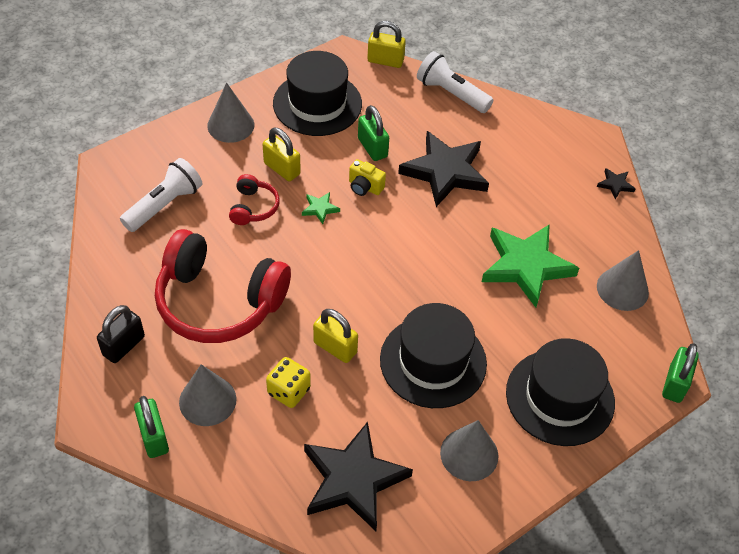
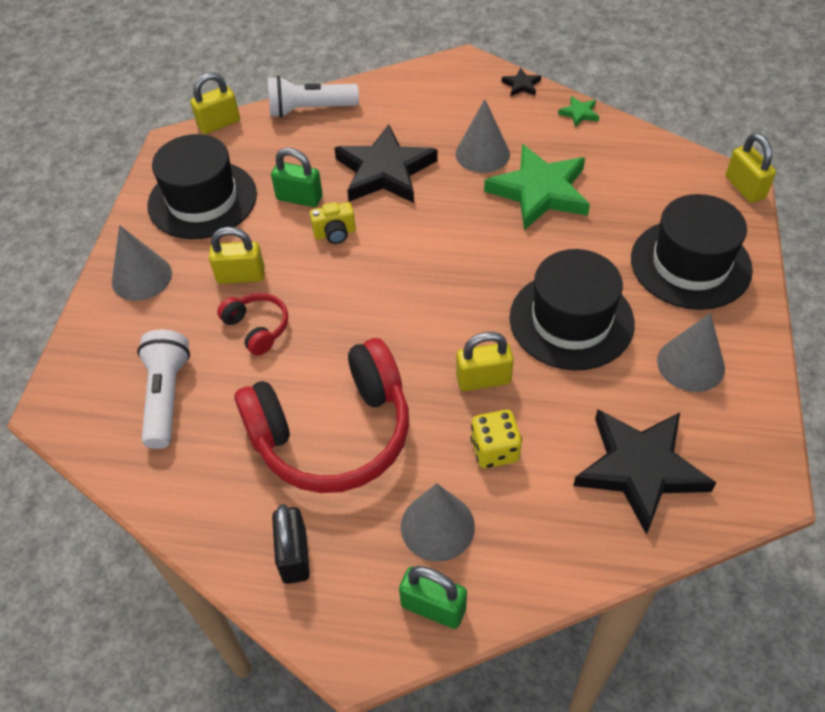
camera: 40 degrees left, 0 degrees up
green star [302,192,340,224] -> green star moved to [558,96,599,127]
grey cone [597,250,649,311] -> grey cone moved to [455,99,510,173]
green padlock [662,343,699,403] -> yellow padlock [726,133,776,203]

